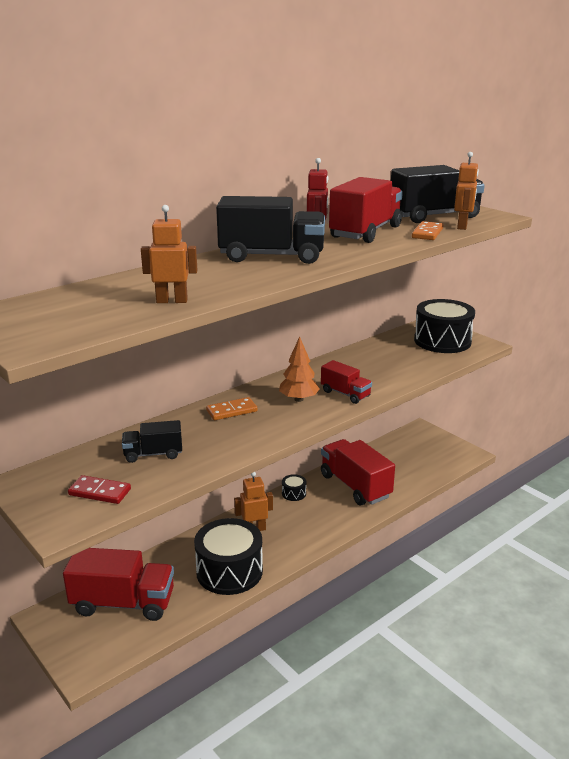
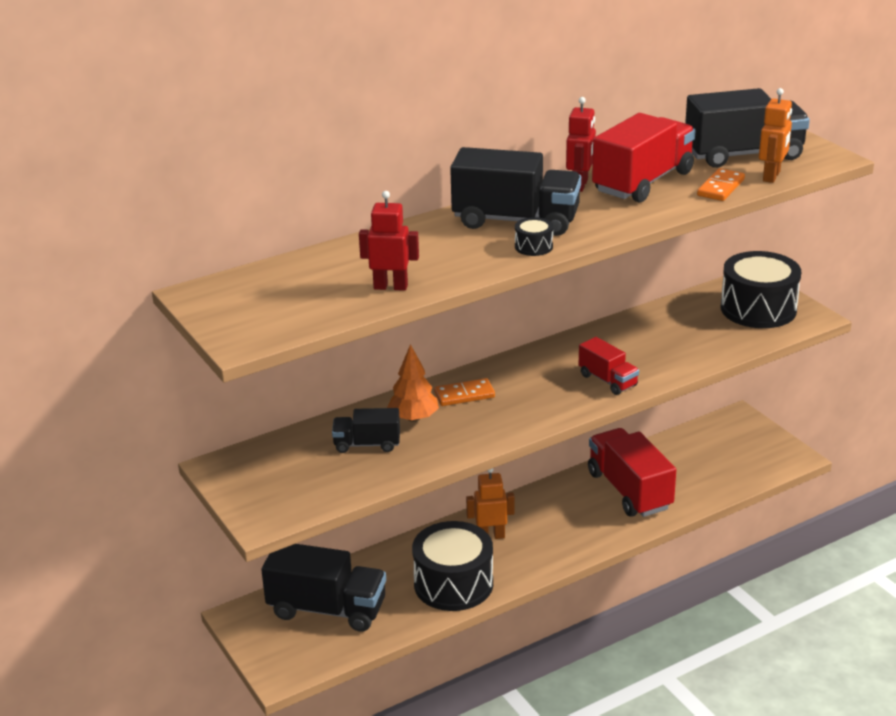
camera: 10 degrees right, 5 degrees up
red truck [63,548,174,621] -> black truck [261,544,386,632]
red domino [68,475,131,504] -> none
orange robot [141,205,197,303] -> red robot [359,191,419,291]
orange tree [279,336,320,402] -> orange tree moved to [387,344,439,422]
black drum [282,474,306,501] -> black drum moved to [515,217,553,256]

